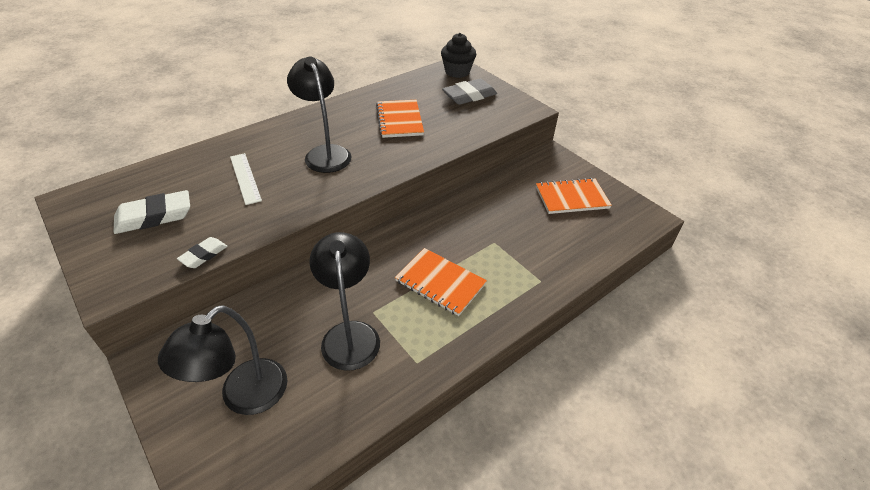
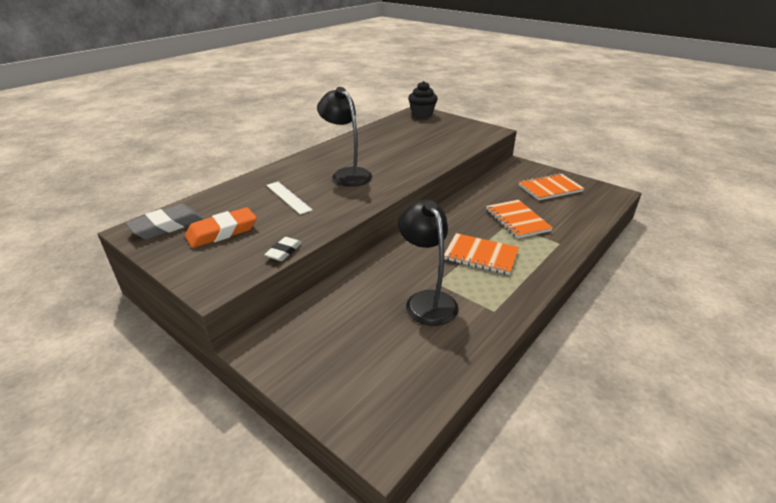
camera: 10 degrees left, 10 degrees down
white eraser [114,190,190,234] -> orange eraser [185,207,257,248]
black lamp [158,305,288,415] -> none
orange notebook [376,100,424,138] -> orange notebook moved to [486,200,553,239]
grey eraser [442,79,497,105] -> grey eraser moved to [125,204,203,239]

